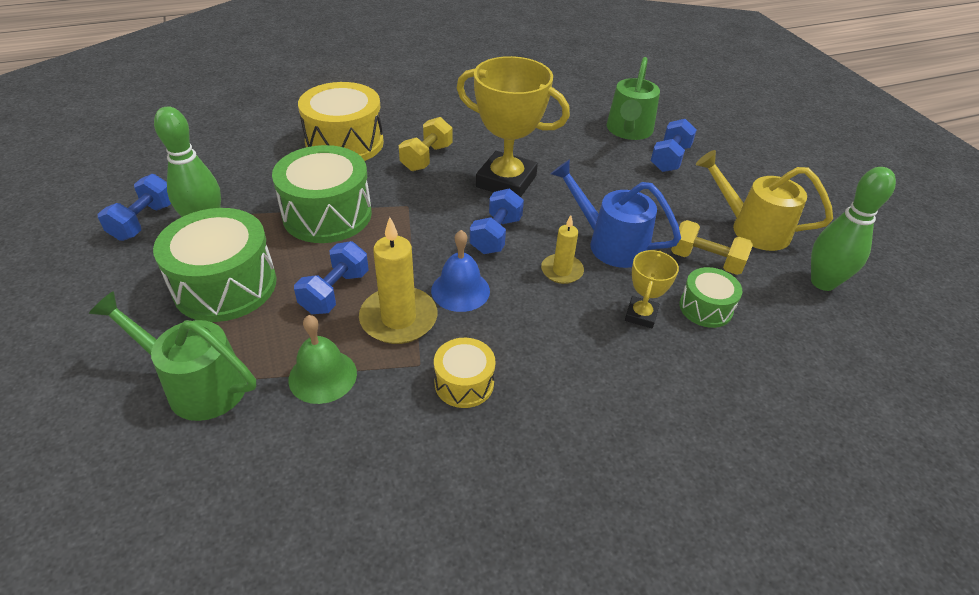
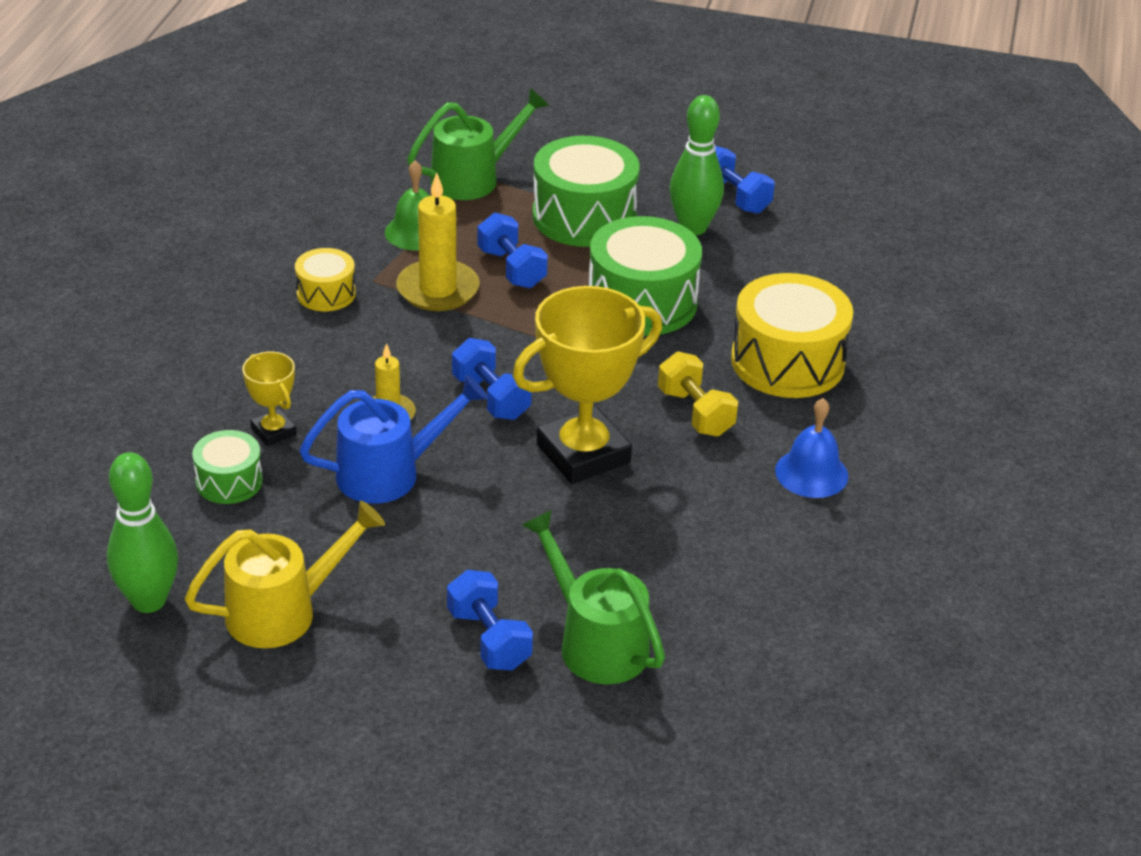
camera: 125 degrees right, 5 degrees down
blue bell [431,230,490,312] -> blue bell moved to [775,398,848,498]
yellow dumbbell [671,220,753,275] -> none

